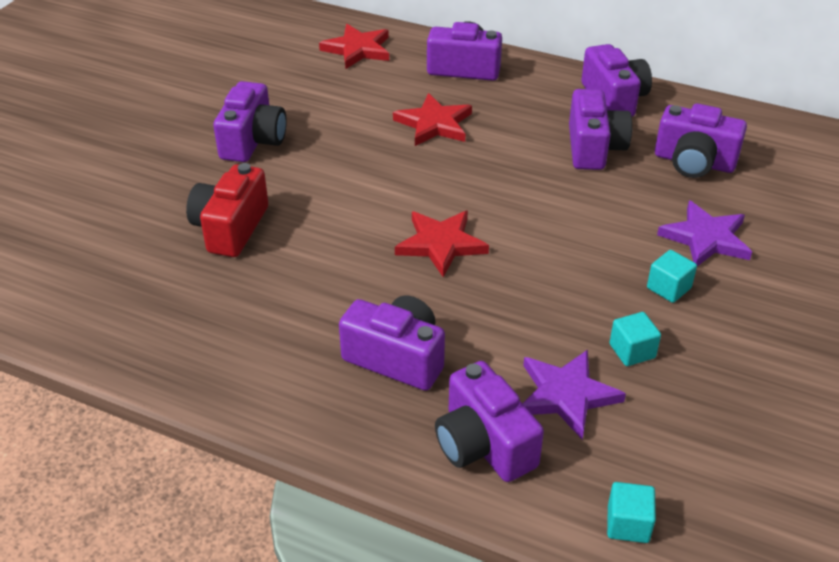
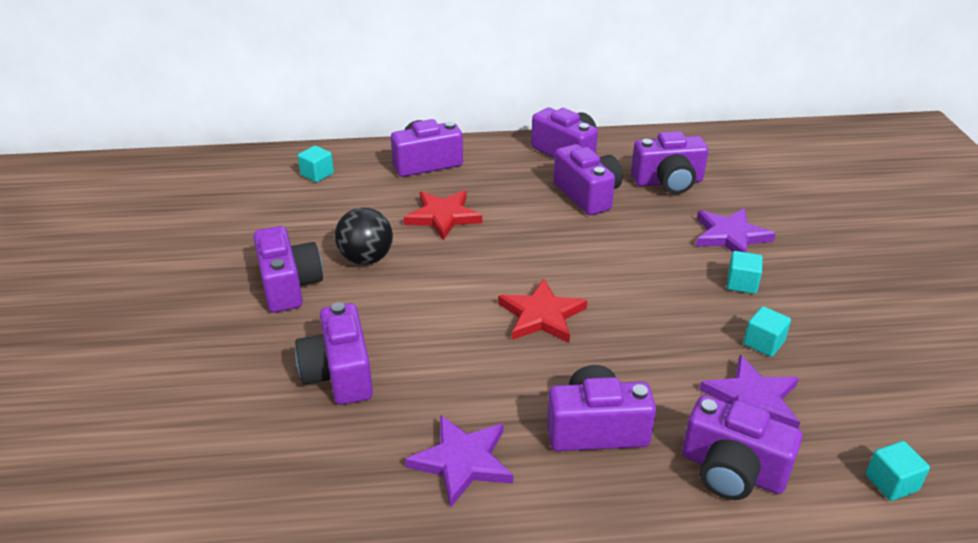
camera: 30 degrees left, 5 degrees down
red camera [186,163,268,257] -> purple camera [295,302,373,405]
red star [319,24,389,69] -> turquoise cube [298,146,334,182]
none -> black ball [335,208,393,265]
none -> purple star [405,415,513,508]

